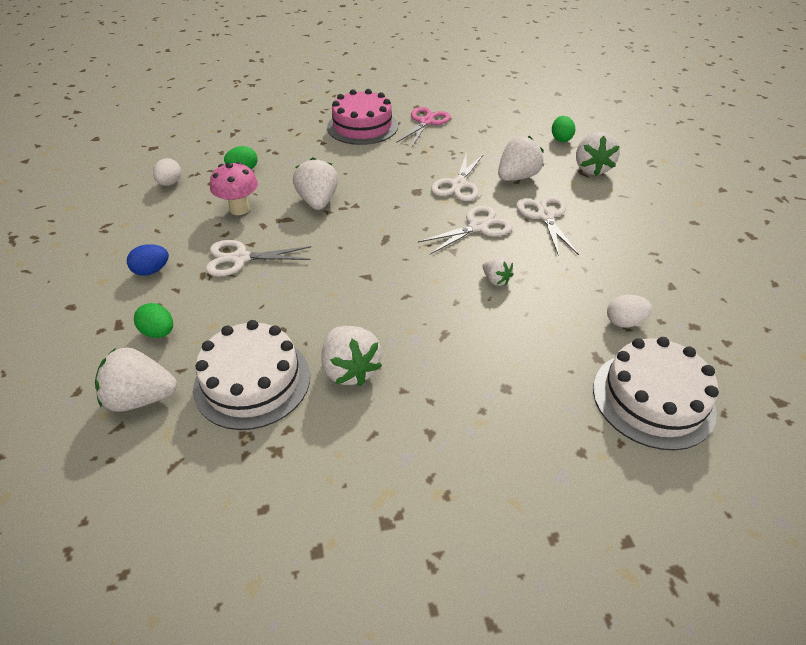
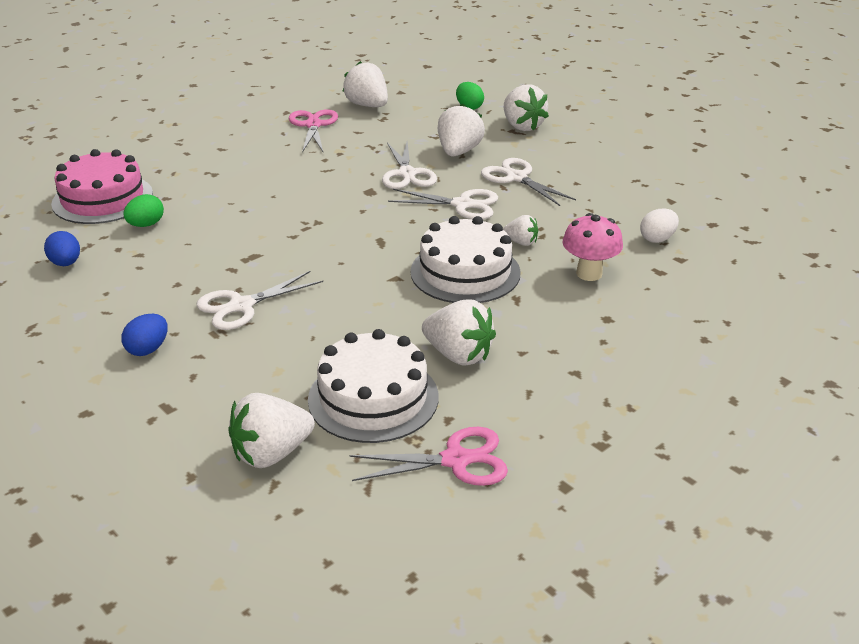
camera: 30 degrees left, 10 degrees down
green egg [134,303,173,338] -> none
white egg [153,158,181,186] -> blue egg [44,231,80,266]
pink mushroom [210,162,258,215] -> pink mushroom moved to [562,213,623,281]
white strawberry [293,157,338,210] -> white strawberry moved to [342,61,388,107]
pink cake [327,89,398,145] -> pink cake moved to [51,149,153,224]
white scissors [418,205,513,254] -> white scissors turned 75 degrees clockwise [388,189,498,220]
white cake [593,337,719,450] -> white cake moved to [410,216,521,303]
none -> pink scissors [349,427,508,486]

